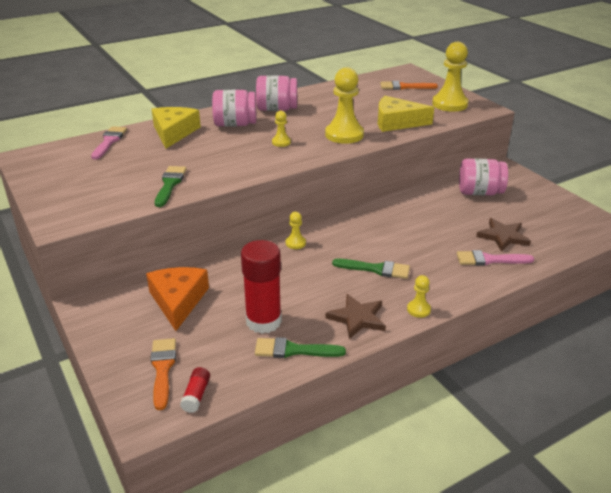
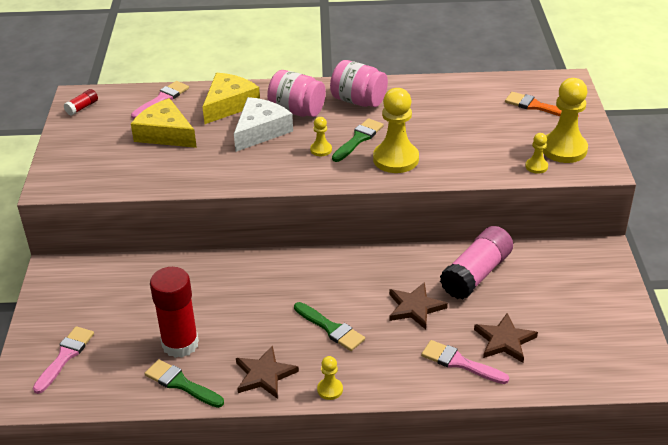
camera: 30 degrees right, 5 degrees up
orange cheese [146,267,209,331] -> none
orange brush [150,338,176,410] -> pink brush [33,326,94,394]
green brush [155,166,187,207] -> green brush moved to [332,118,384,162]
red glue stick [180,367,210,413] -> red glue stick moved to [64,89,98,116]
yellow pawn [286,212,306,249] -> yellow pawn moved to [525,133,548,174]
yellow cheese [378,96,434,132] -> yellow cheese moved to [131,98,197,148]
pink jar [459,158,508,195] -> none
none -> white cheese [234,97,293,152]
none -> brown star [389,282,448,330]
none -> pink glue stick [440,226,513,300]

